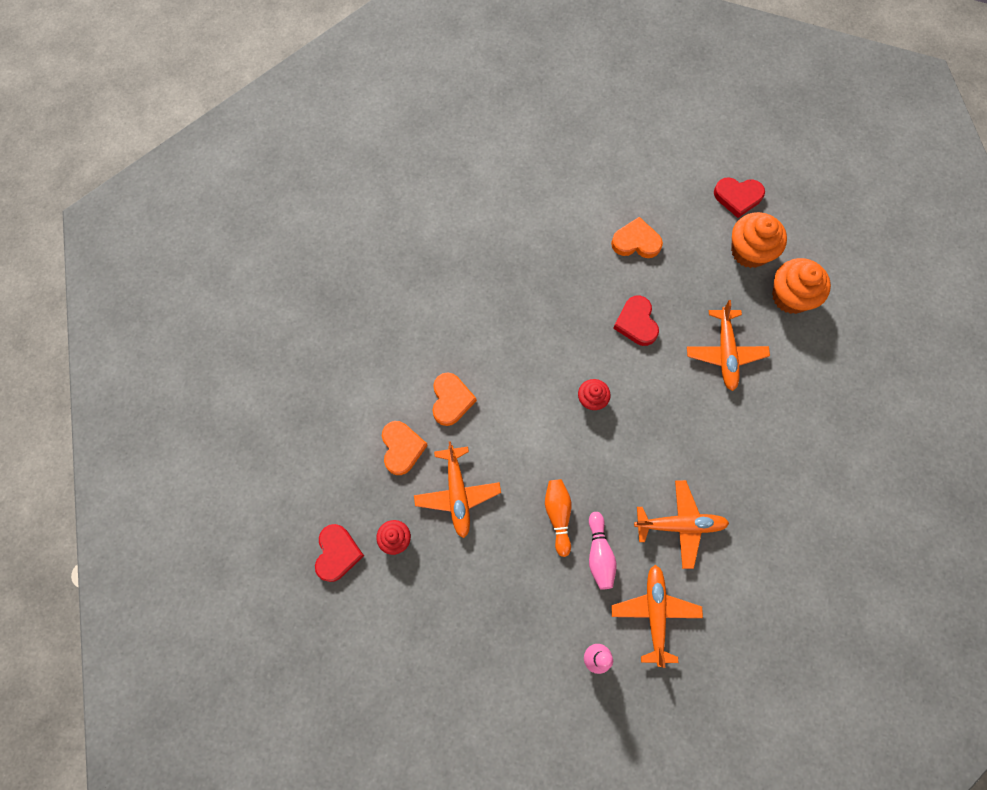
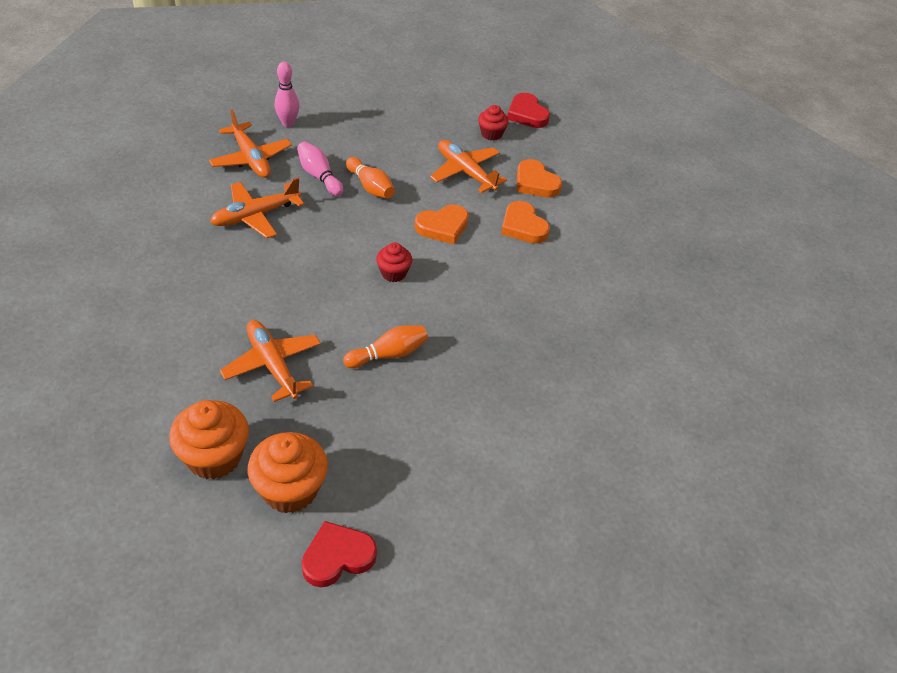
camera: 145 degrees right, 25 degrees down
orange heart [611,217,663,258] -> orange heart moved to [415,205,469,244]
red heart [613,295,659,346] -> orange bowling pin [343,325,428,368]

